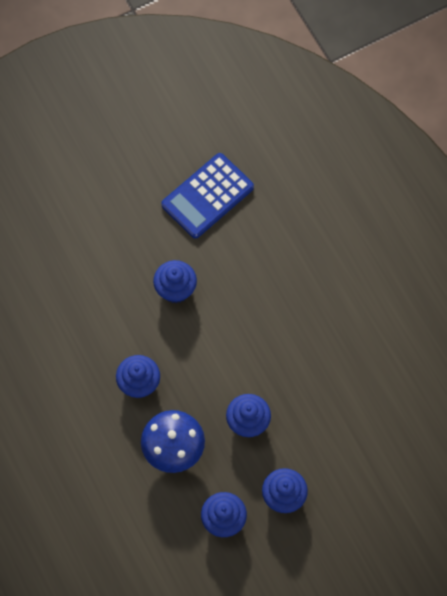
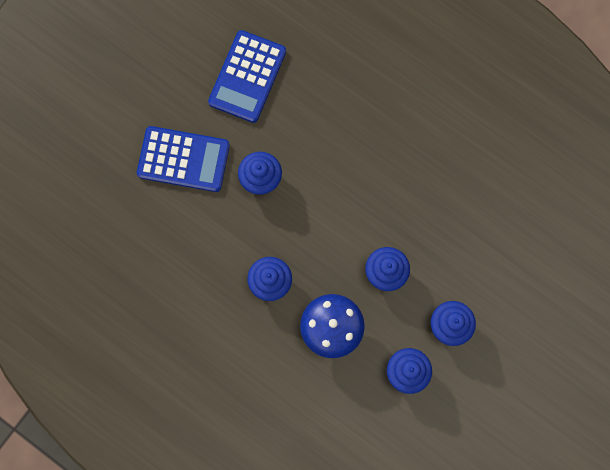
camera: 25 degrees left, 10 degrees up
none -> blue calculator [137,126,230,192]

